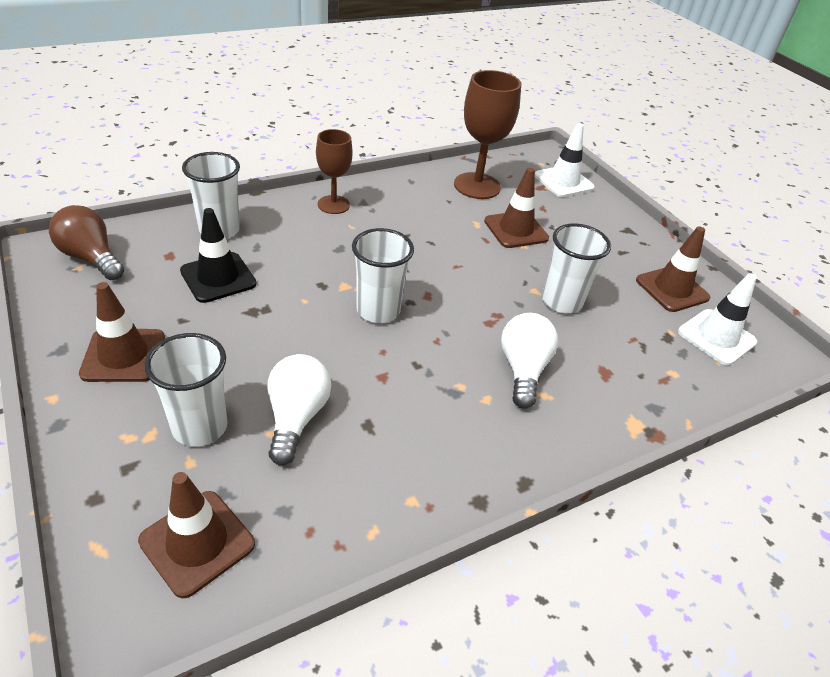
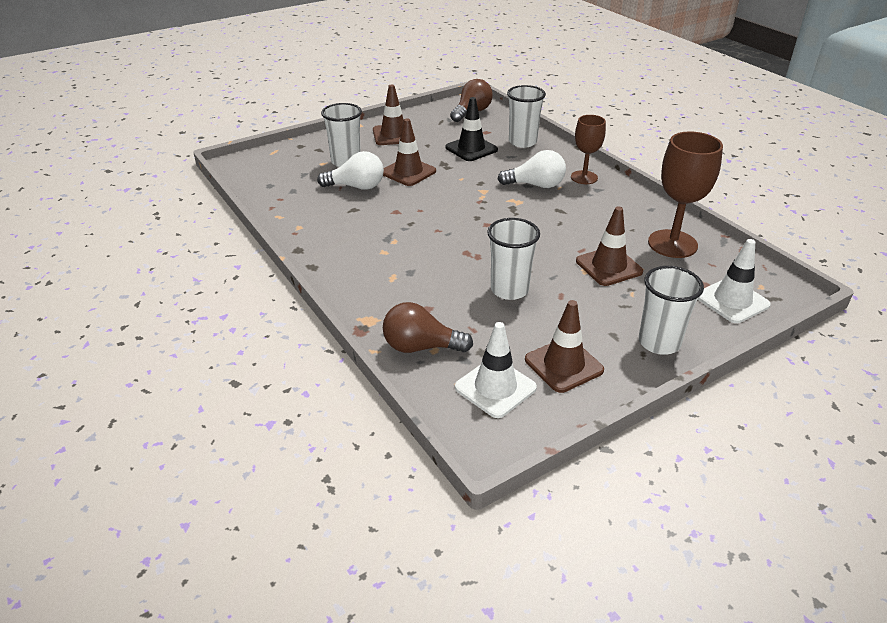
camera: 90 degrees right, 5 degrees down
brown traffic cone [138,472,255,598] -> brown traffic cone moved to [383,119,436,186]
white cup [352,228,414,323] -> white cup moved to [639,266,704,355]
white light bulb [501,313,558,409] -> white light bulb moved to [498,150,566,188]
none -> brown light bulb [383,302,473,353]

